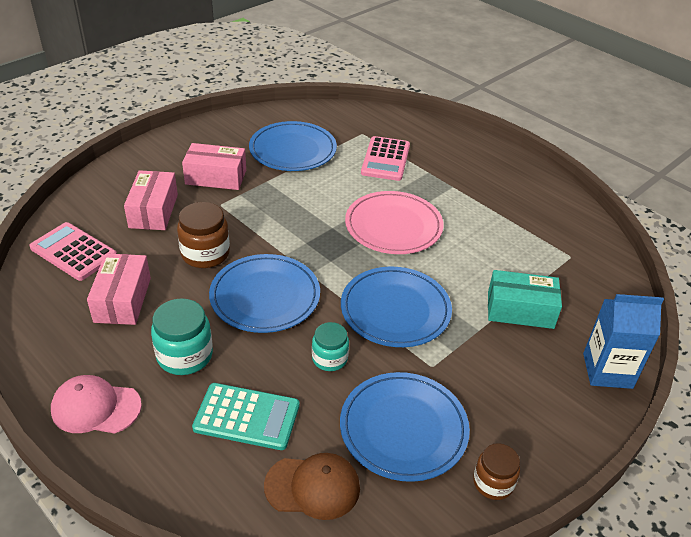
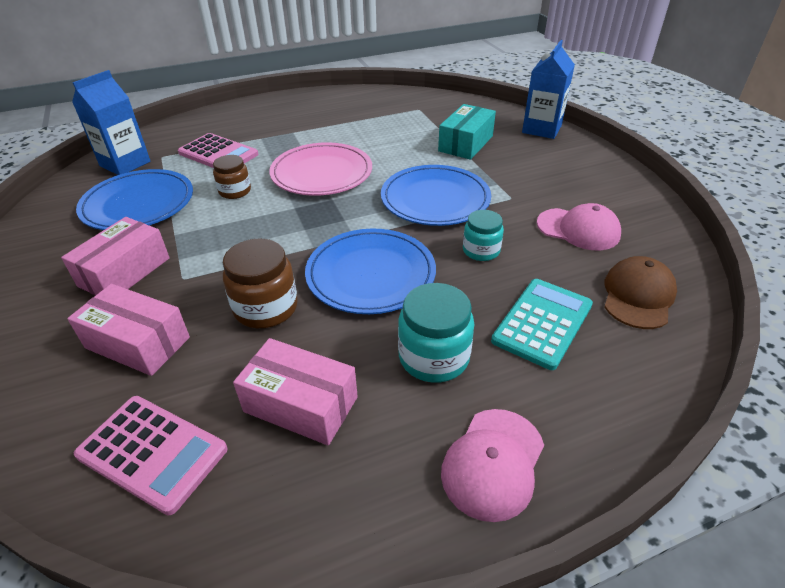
camera: 65 degrees left, 0 degrees up
pink calculator [29,222,117,281] -> pink calculator turned 120 degrees counterclockwise [74,396,228,515]
blue plate [340,372,470,482] -> pink cap [537,203,621,250]
brown jar [473,443,520,500] -> brown jar moved to [213,155,251,199]
none -> blue carton [72,70,150,175]

